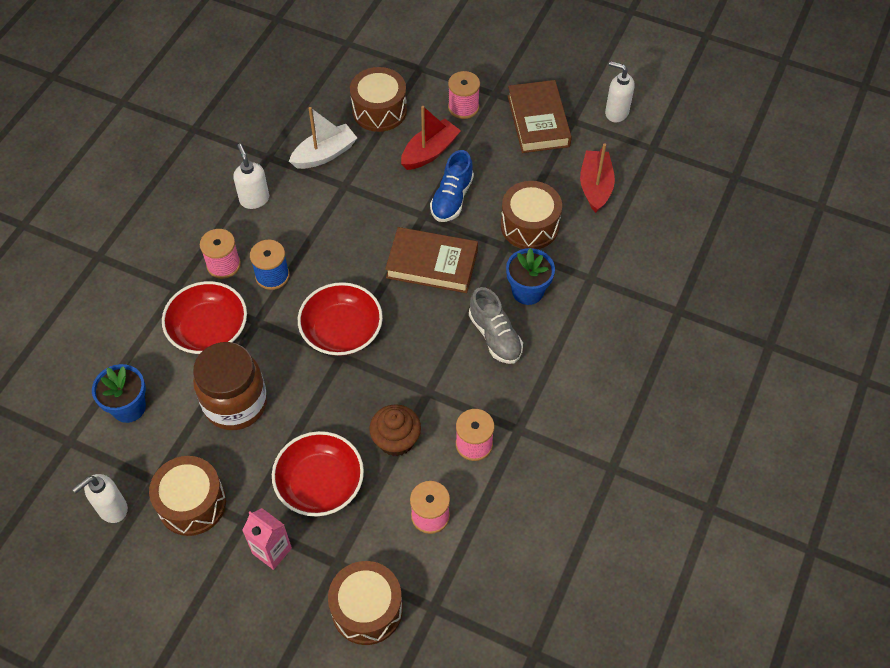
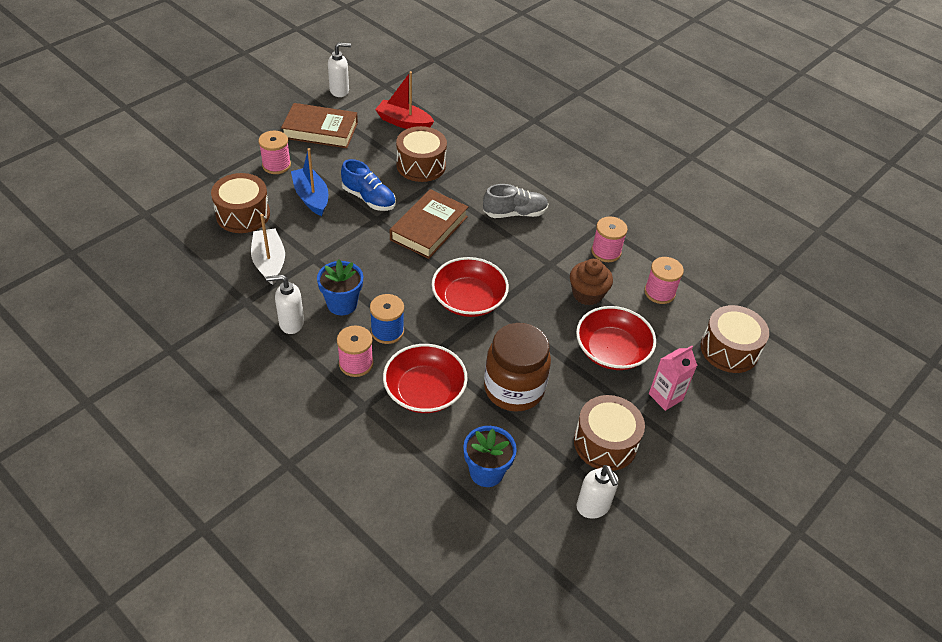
camera: 75 degrees left, 10 degrees down
red boat [401,106,461,170] -> blue boat [291,148,328,216]
blue flower pot [506,248,555,305] -> blue flower pot moved to [317,260,363,315]
white soap dispenser [605,61,635,122] -> white soap dispenser turned 150 degrees counterclockwise [328,42,351,97]

